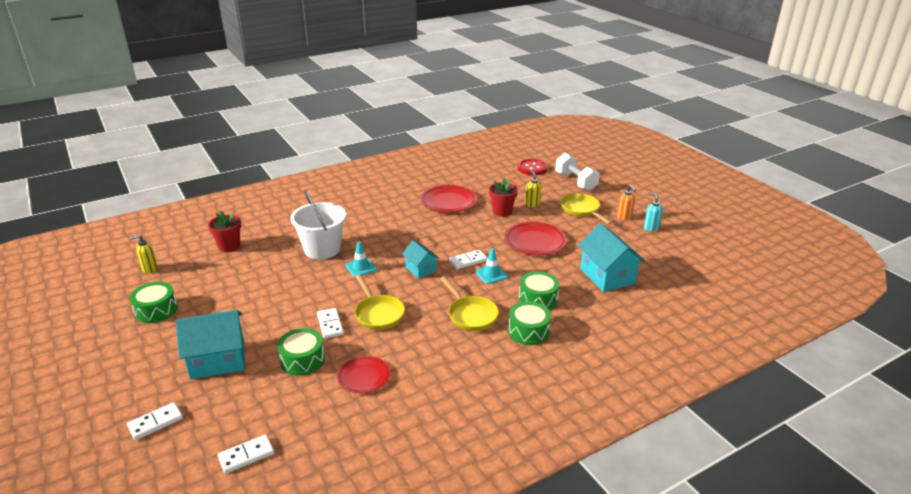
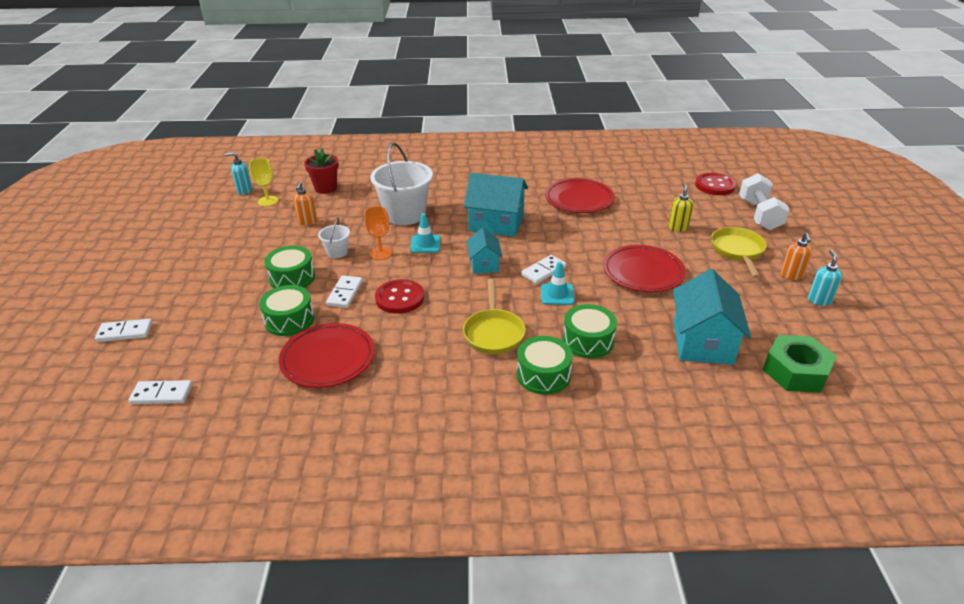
camera: 30 degrees right, 5 degrees up
yellow soap dispenser [129,234,157,274] -> turquoise soap dispenser [225,152,252,195]
green drum [130,282,178,323] -> green drum moved to [264,246,315,288]
turquoise house [175,310,245,379] -> turquoise house moved to [464,173,528,237]
red plate [337,356,390,393] -> red plate [279,323,375,388], size x1.54
yellow pan [355,274,405,330] -> red button [375,279,424,314]
white domino [449,250,487,269] -> white domino turned 45 degrees counterclockwise [521,255,566,284]
red flower pot [489,178,518,217] -> none
none -> yellow goblet [249,158,278,206]
none -> orange soap dispenser [293,182,317,225]
none -> white bucket [318,217,350,258]
none -> orange goblet [364,206,392,260]
none -> green nut [763,335,837,393]

